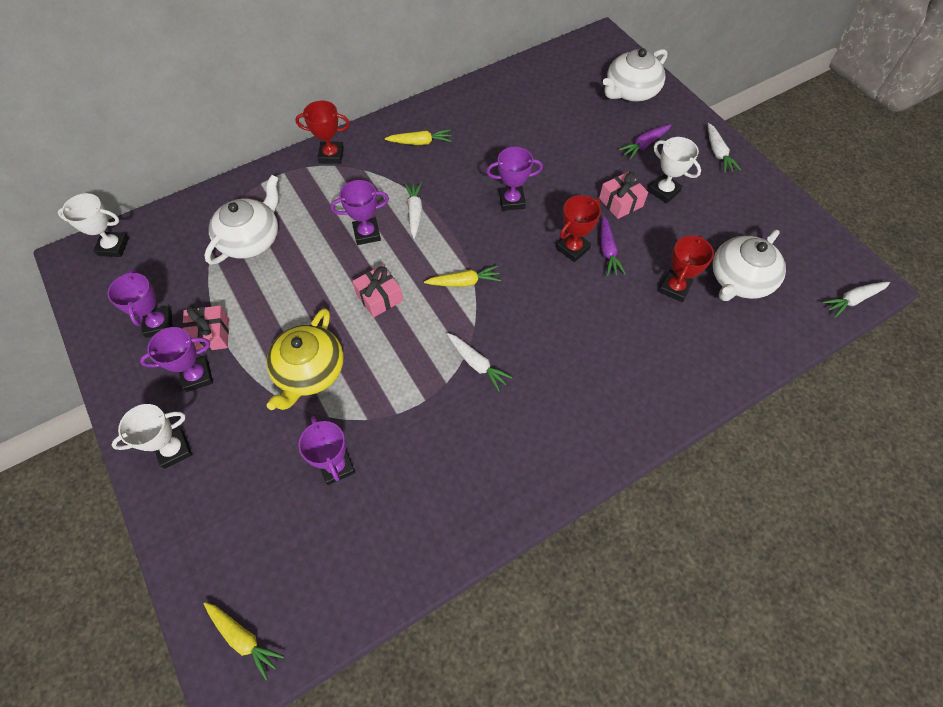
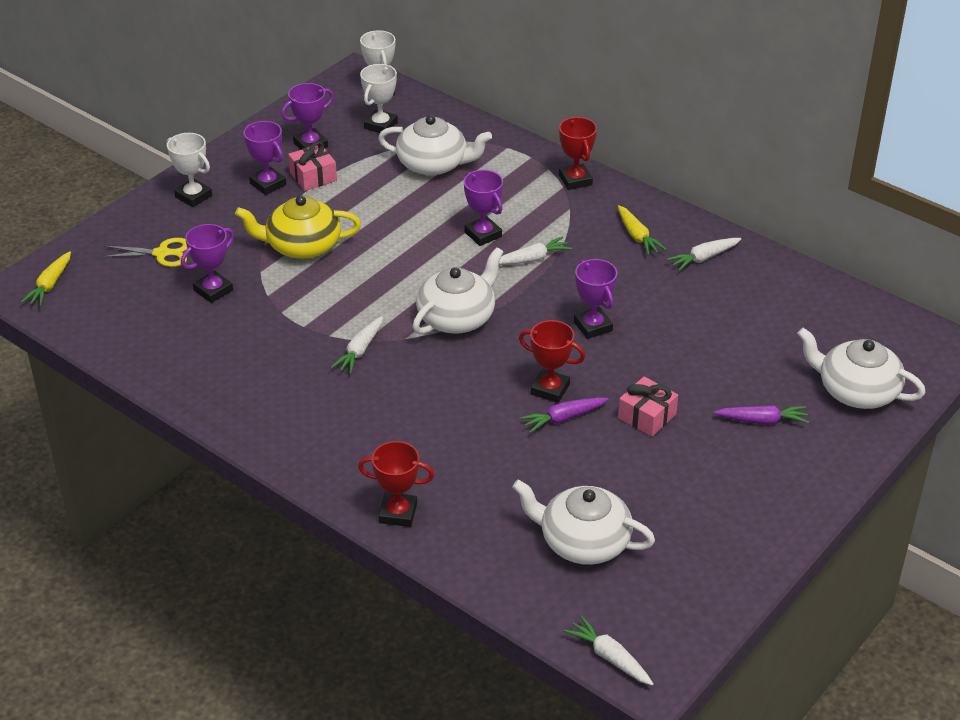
camera: 70 degrees right, 20 degrees down
pink gift [352,265,403,318] -> none
yellow carrot [424,265,501,287] -> white teapot [413,247,503,334]
purple carrot [618,124,671,160] -> purple carrot turned 150 degrees clockwise [714,405,809,424]
white trophy [649,137,701,204] -> white trophy moved to [360,64,398,133]
red trophy [659,235,714,302] -> red trophy moved to [358,441,434,527]
white carrot [708,123,741,173] -> white carrot moved to [667,238,741,271]
none -> yellow scissors [101,238,187,267]

